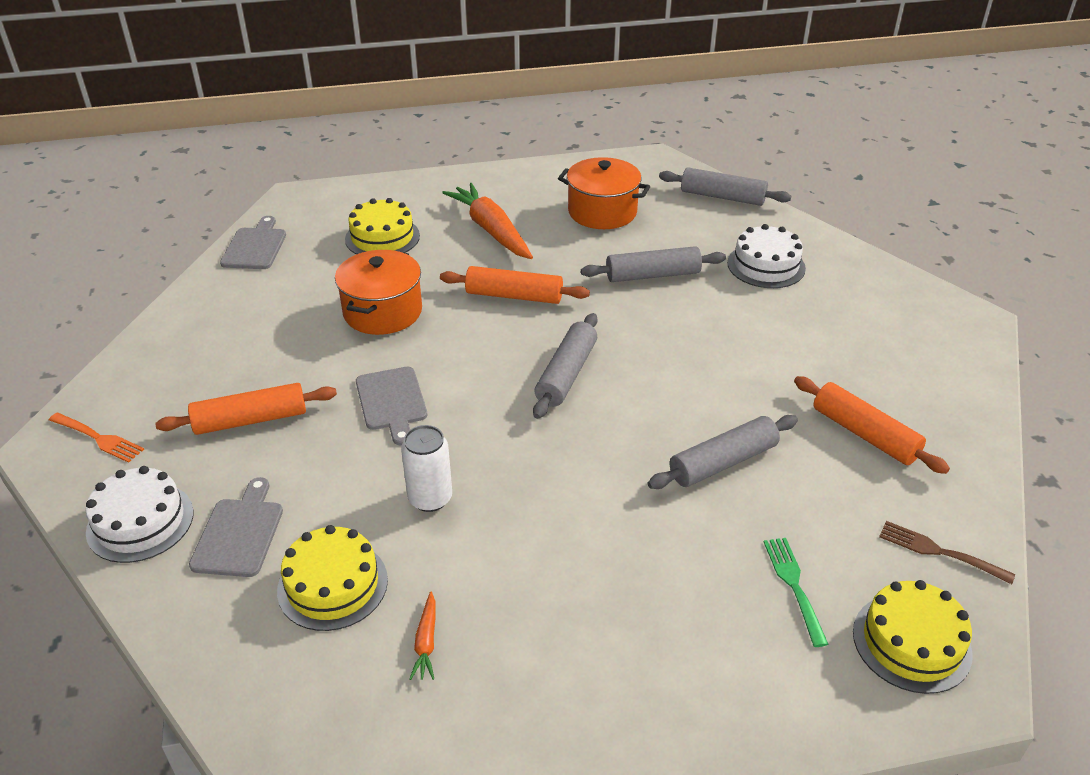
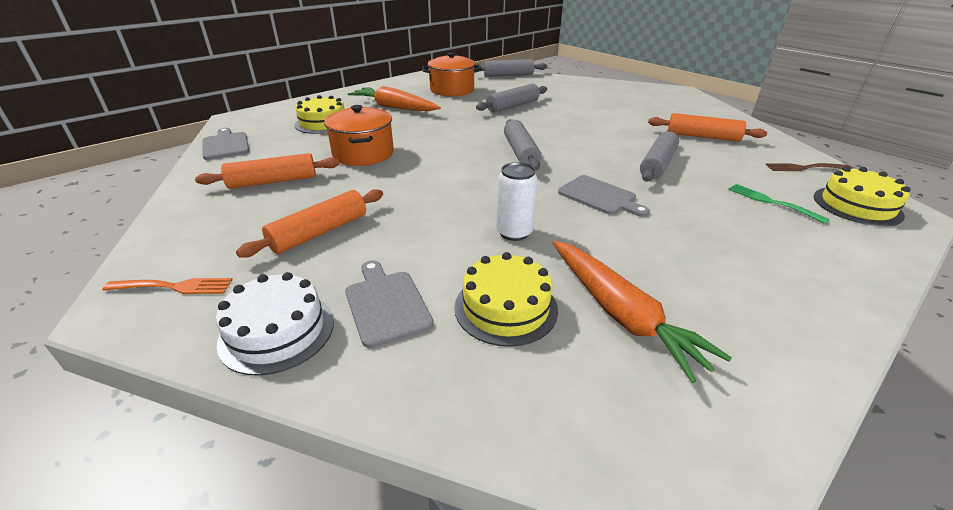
camera: 30 degrees left, 5 degrees down
grey cutting board [356,367,427,446] -> grey cutting board moved to [558,175,650,217]
orange carrot [409,591,436,680] -> orange carrot [553,240,732,383], size x2.28
orange rolling pin [440,266,590,304] -> orange rolling pin moved to [195,153,339,189]
white cake [727,224,806,288] -> none

